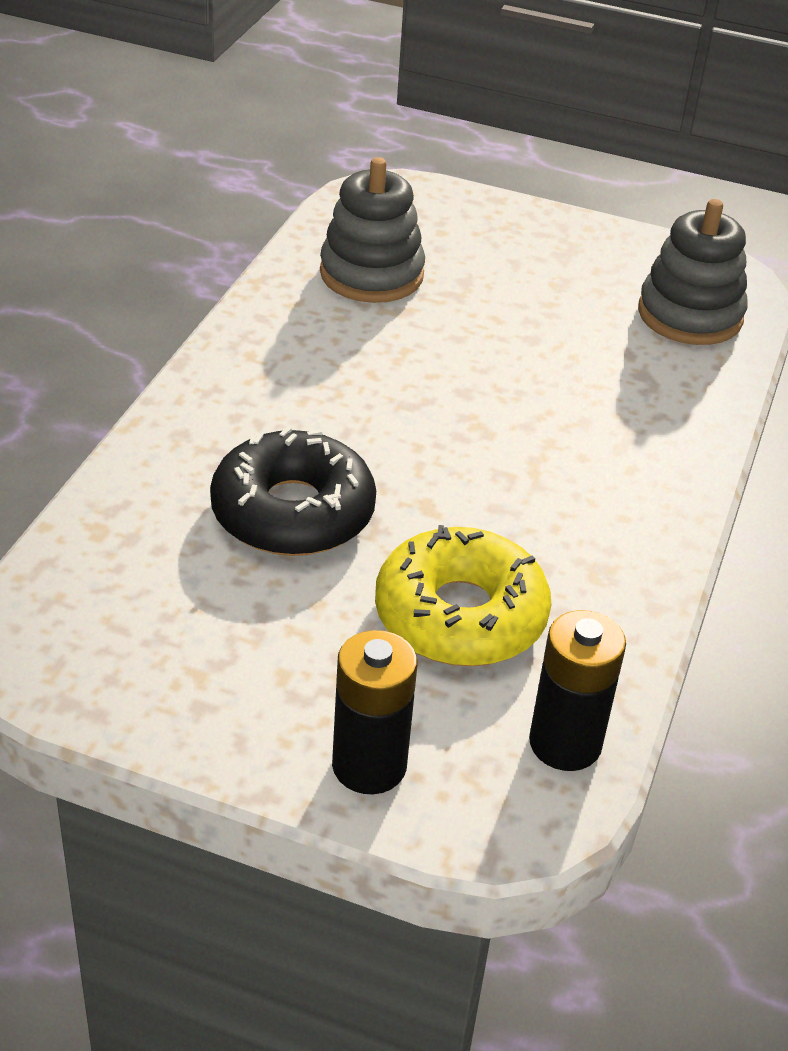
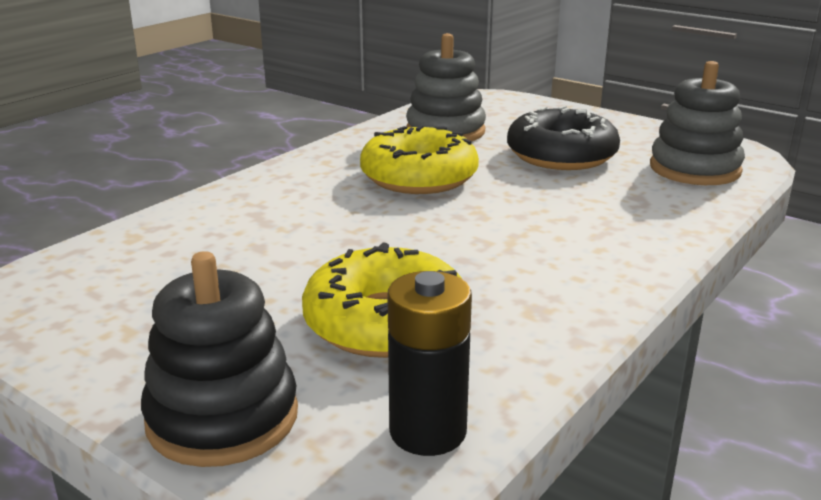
camera: 20 degrees right, 15 degrees down
black donut [210,427,376,556] -> black donut moved to [507,106,620,170]
black battery [332,630,417,794] -> black stacking toy [141,251,298,467]
none -> yellow donut [360,125,479,194]

